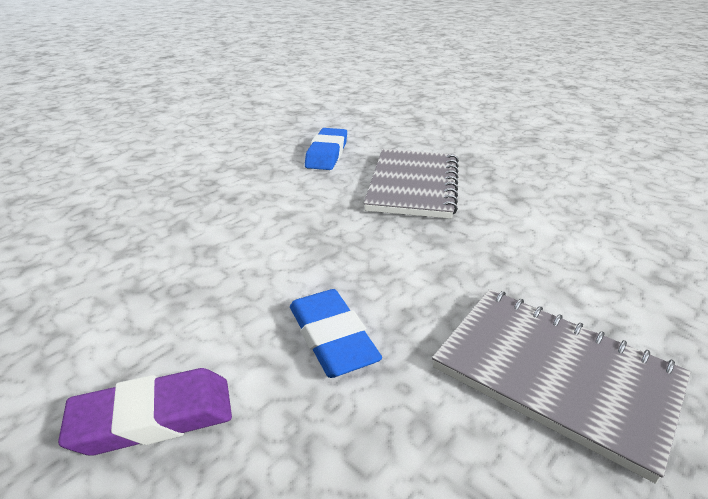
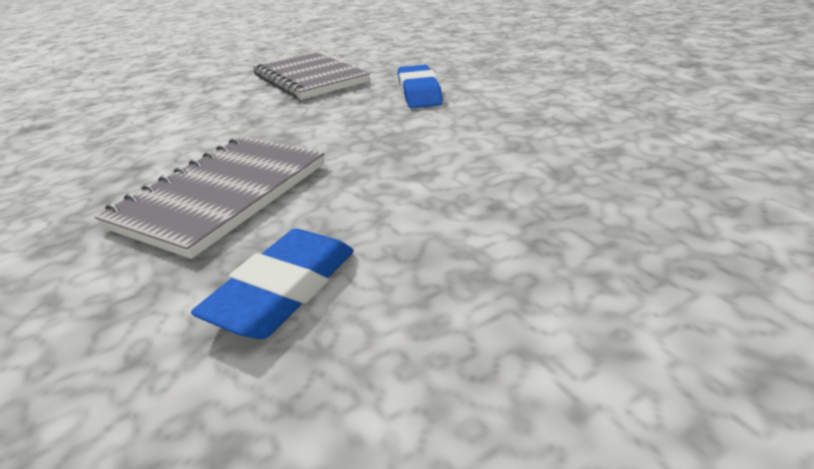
camera: 160 degrees left, 0 degrees up
purple eraser [58,368,232,456] -> none

